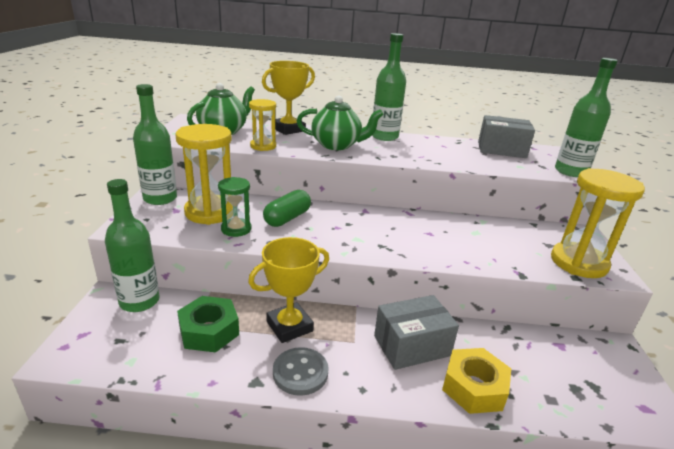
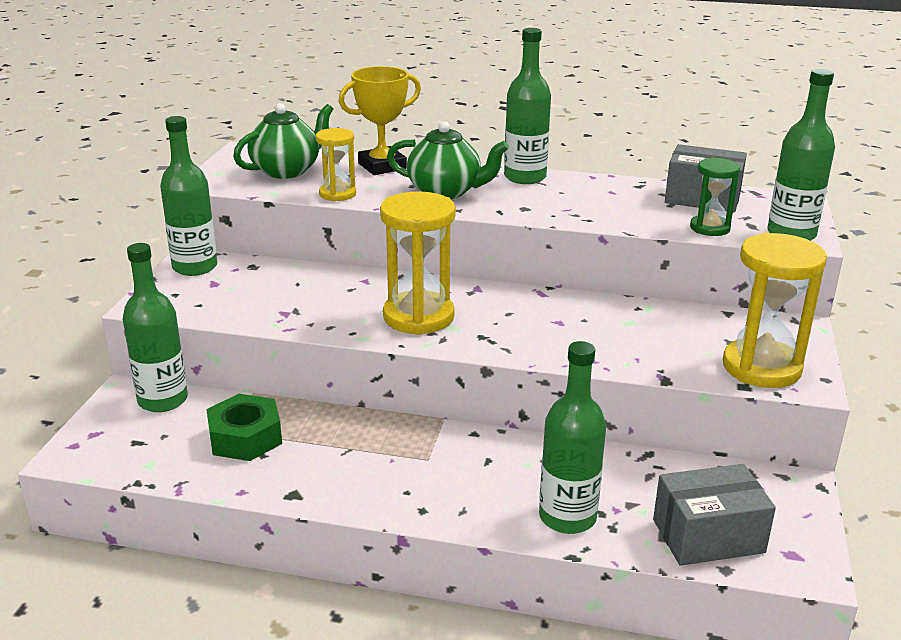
camera: 10 degrees right, 0 degrees up
yellow hourglass [176,124,233,225] -> yellow hourglass moved to [380,191,456,335]
green hourglass [218,177,252,237] -> green hourglass moved to [690,158,740,236]
yellow trophy [248,237,329,343] -> none
green capsule [263,190,311,227] -> none
grey button [273,347,329,396] -> none
grey box [374,295,459,370] -> grey box moved to [653,464,776,566]
yellow nut [442,348,511,414] -> green bottle [539,341,606,534]

